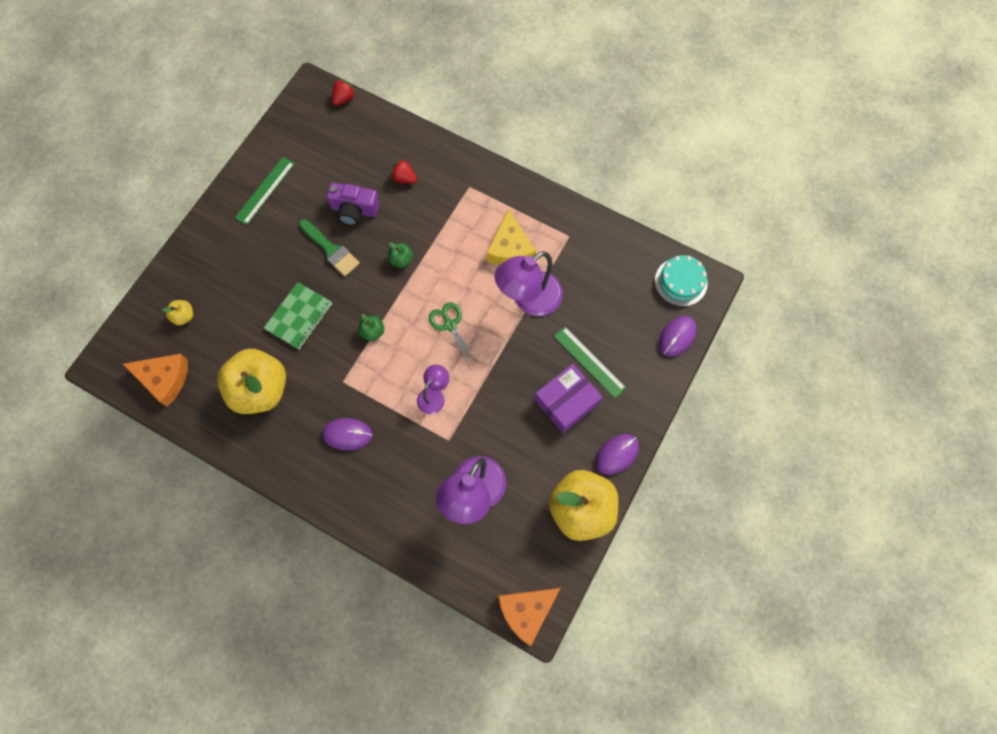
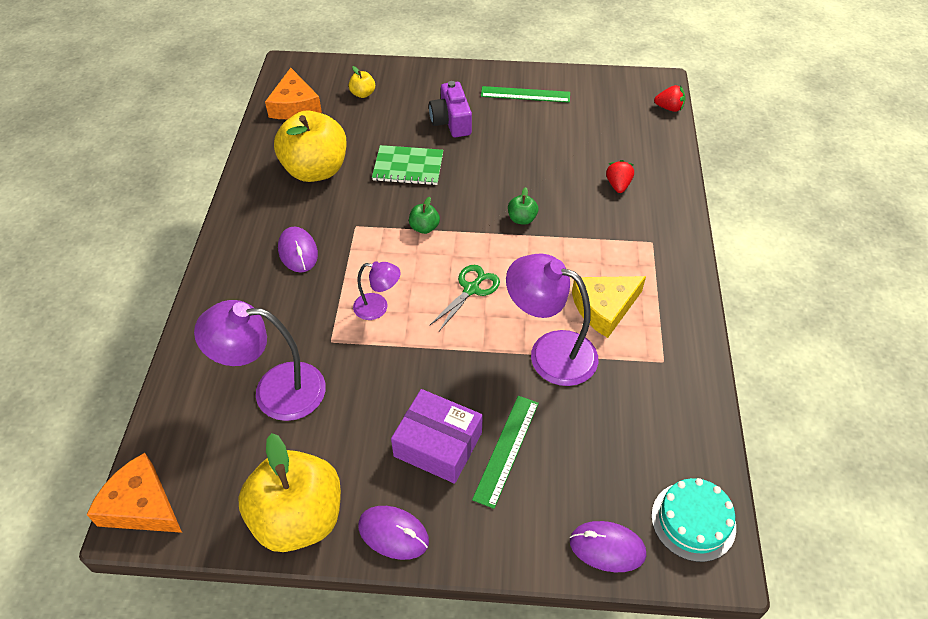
camera: 65 degrees right, 20 degrees down
green brush [299,219,360,276] -> none
purple camera [326,182,380,226] -> purple camera moved to [429,81,472,137]

